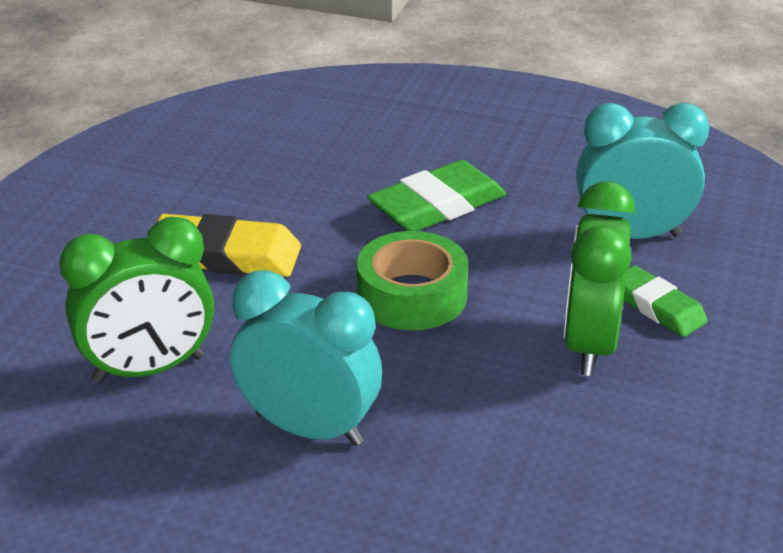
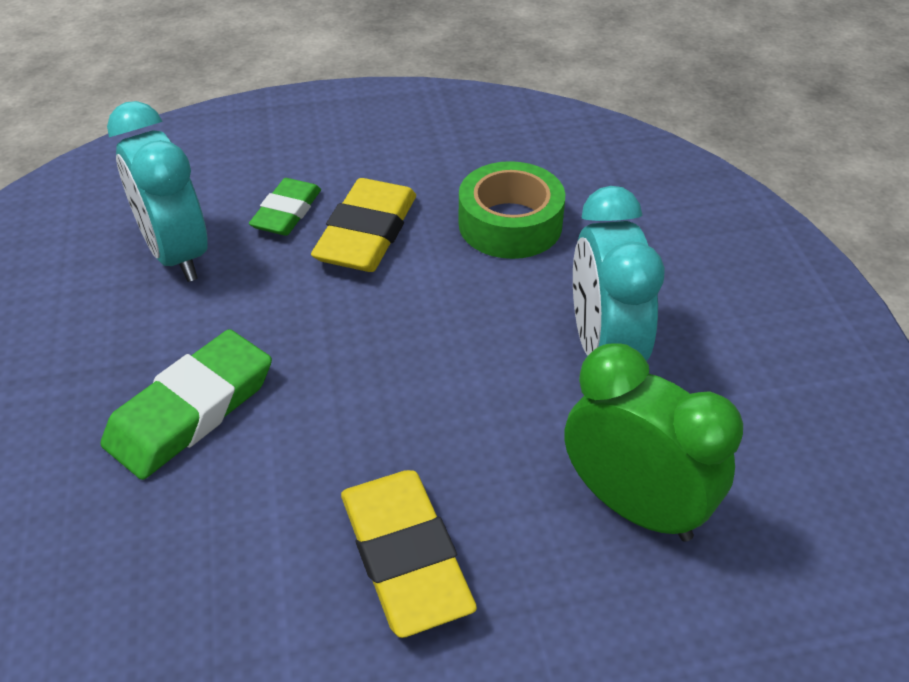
camera: 120 degrees left, 10 degrees up
green tape [357,231,468,330] -> green tape moved to [459,161,565,259]
green eraser [367,160,506,231] -> green eraser turned 75 degrees counterclockwise [101,329,272,480]
green clock [564,181,635,376] -> yellow eraser [311,178,416,272]

